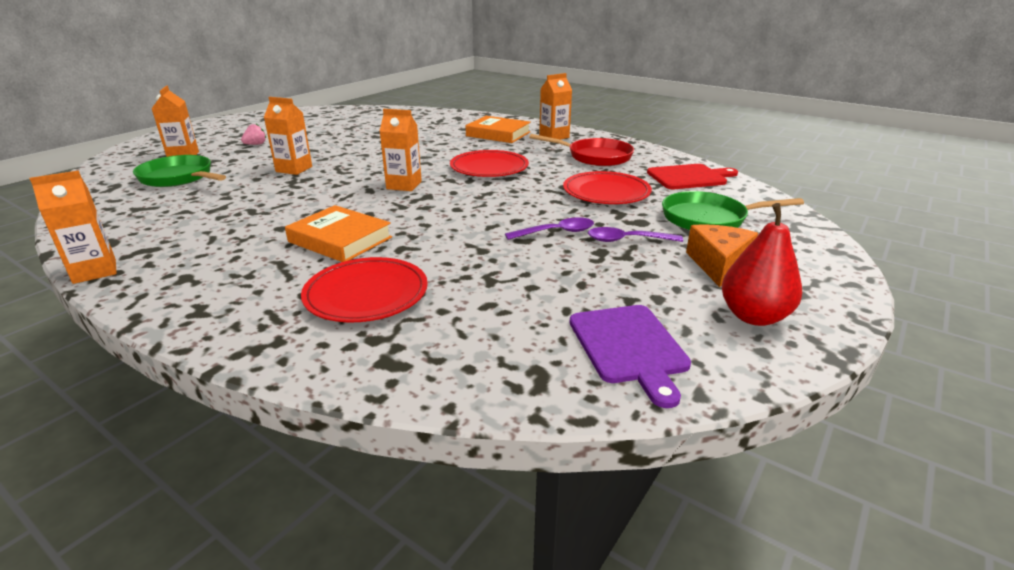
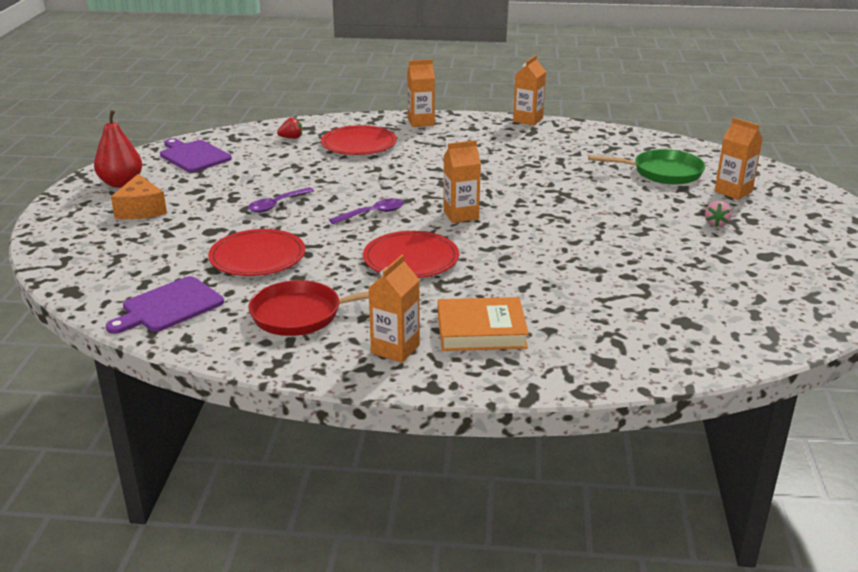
camera: 150 degrees right, 0 degrees up
orange carton [264,97,312,175] -> orange carton moved to [407,59,435,127]
orange book [285,205,392,262] -> none
purple spoon [588,227,683,242] -> purple spoon moved to [329,198,404,224]
red cutting board [647,164,738,189] -> purple cutting board [106,276,224,334]
green pan [662,191,804,230] -> none
none -> red strawberry [277,117,302,139]

